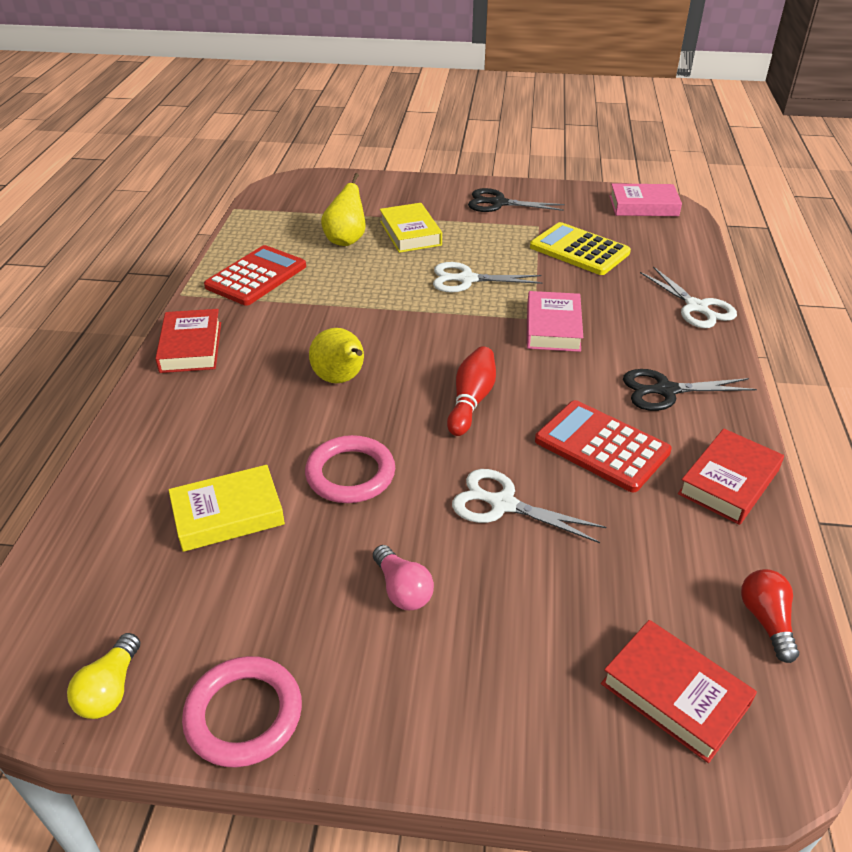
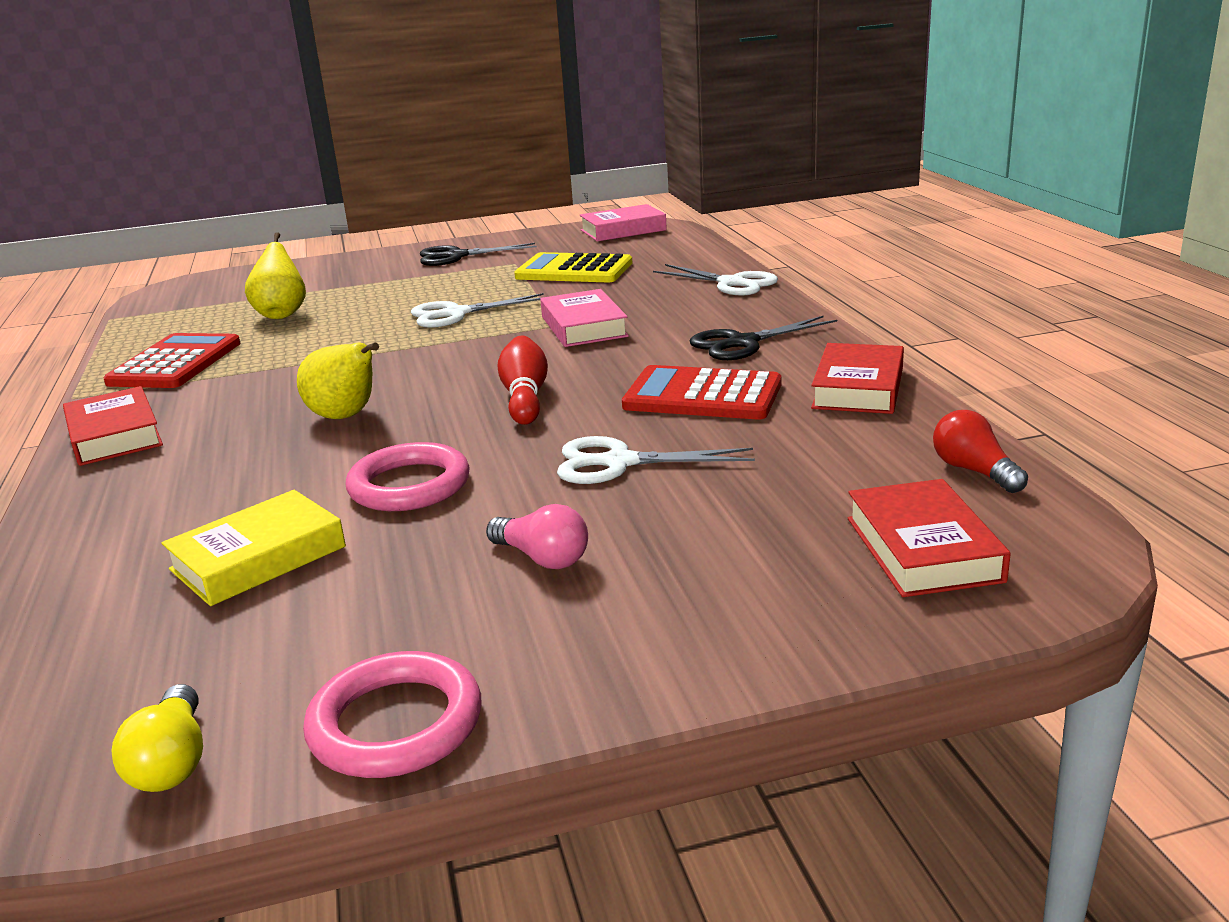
camera: 20 degrees left, 15 degrees down
yellow book [380,203,442,253] -> none
red book [601,620,757,763] -> red book turned 60 degrees clockwise [848,479,1011,597]

